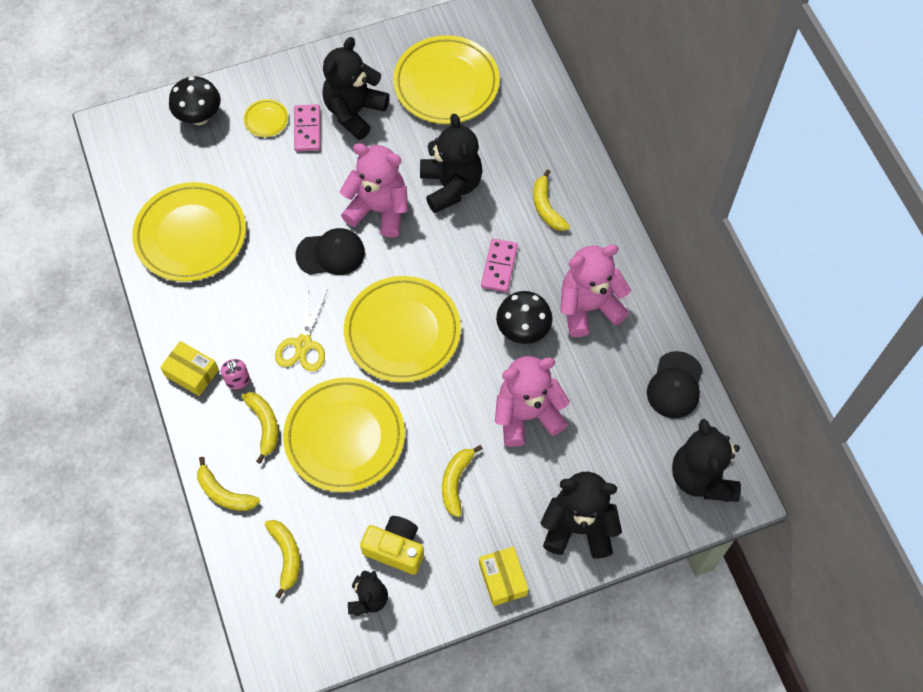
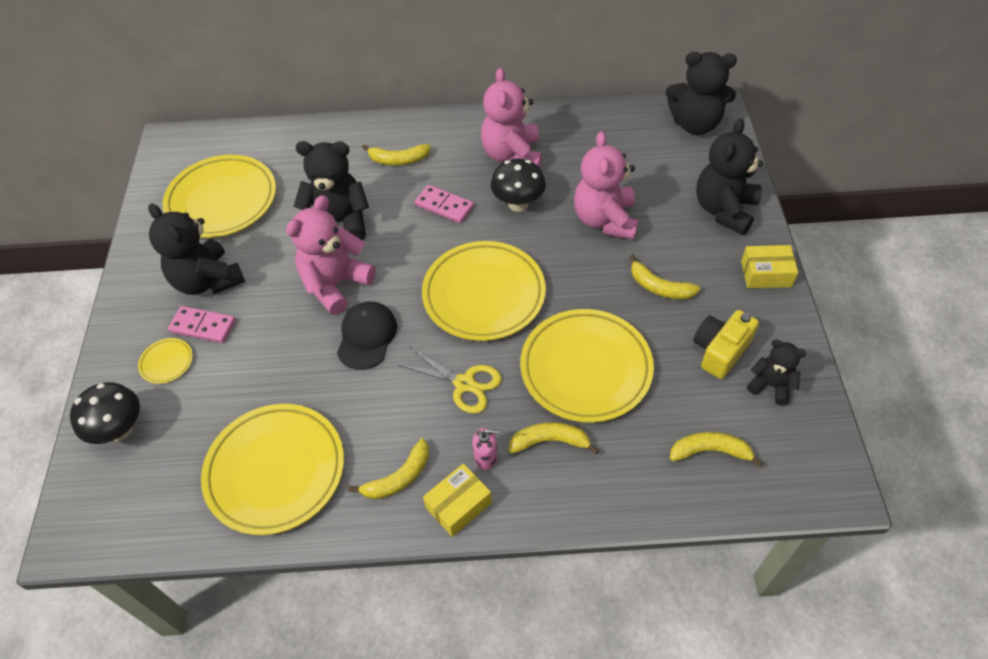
camera: 70 degrees left, 10 degrees down
yellow banana [197,457,260,511] -> yellow banana moved to [348,439,429,500]
black cap [647,351,703,418] -> none

